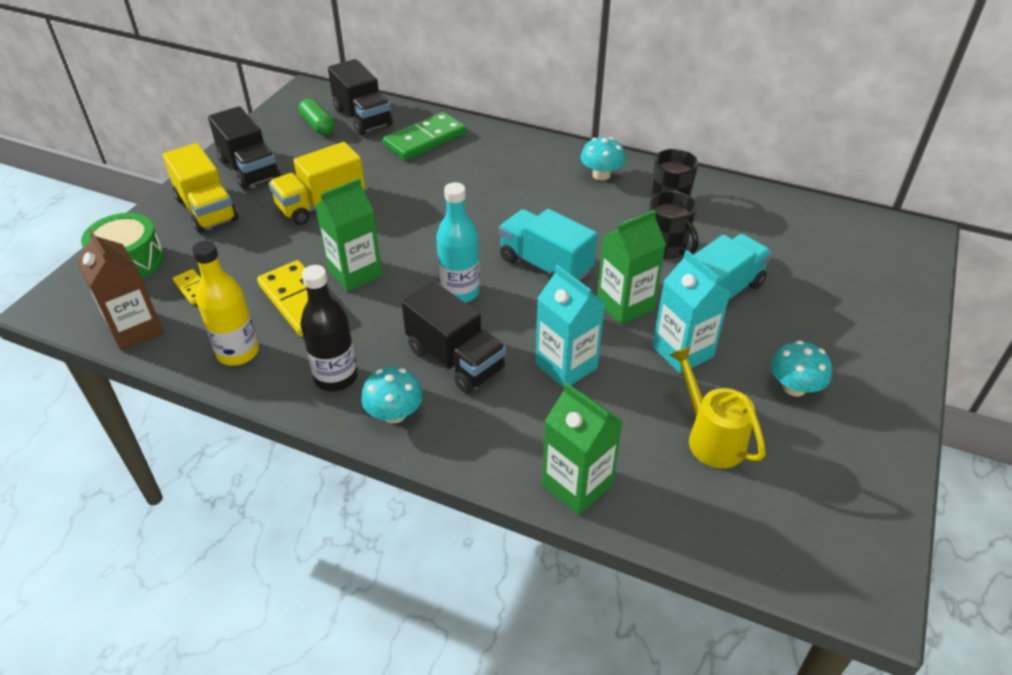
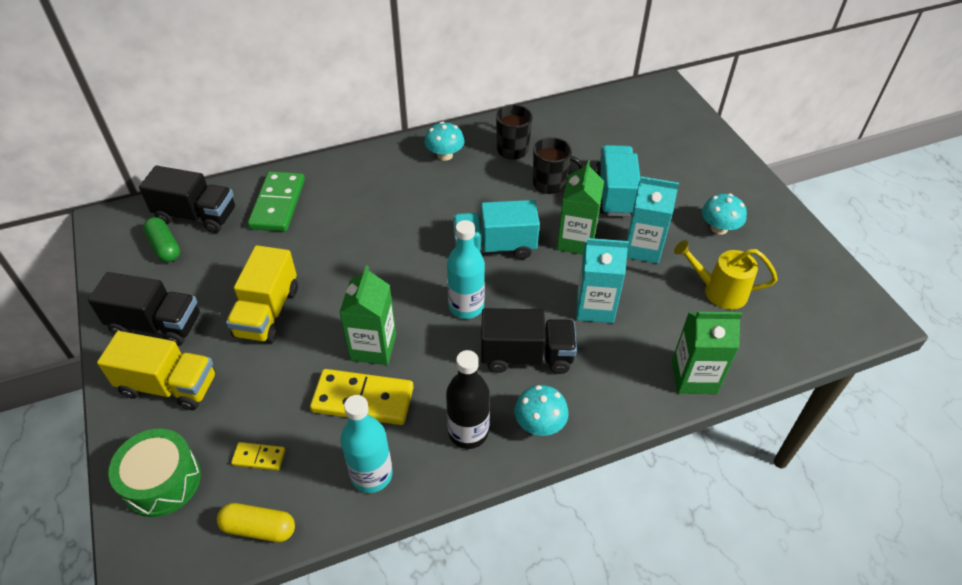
camera: 45 degrees left, 5 degrees up
brown carton [77,229,164,351] -> yellow capsule [217,503,295,542]
yellow bottle [192,241,259,366] -> turquoise bottle [341,395,393,493]
green capsule [299,98,335,135] -> green capsule turned 45 degrees clockwise [143,217,180,262]

